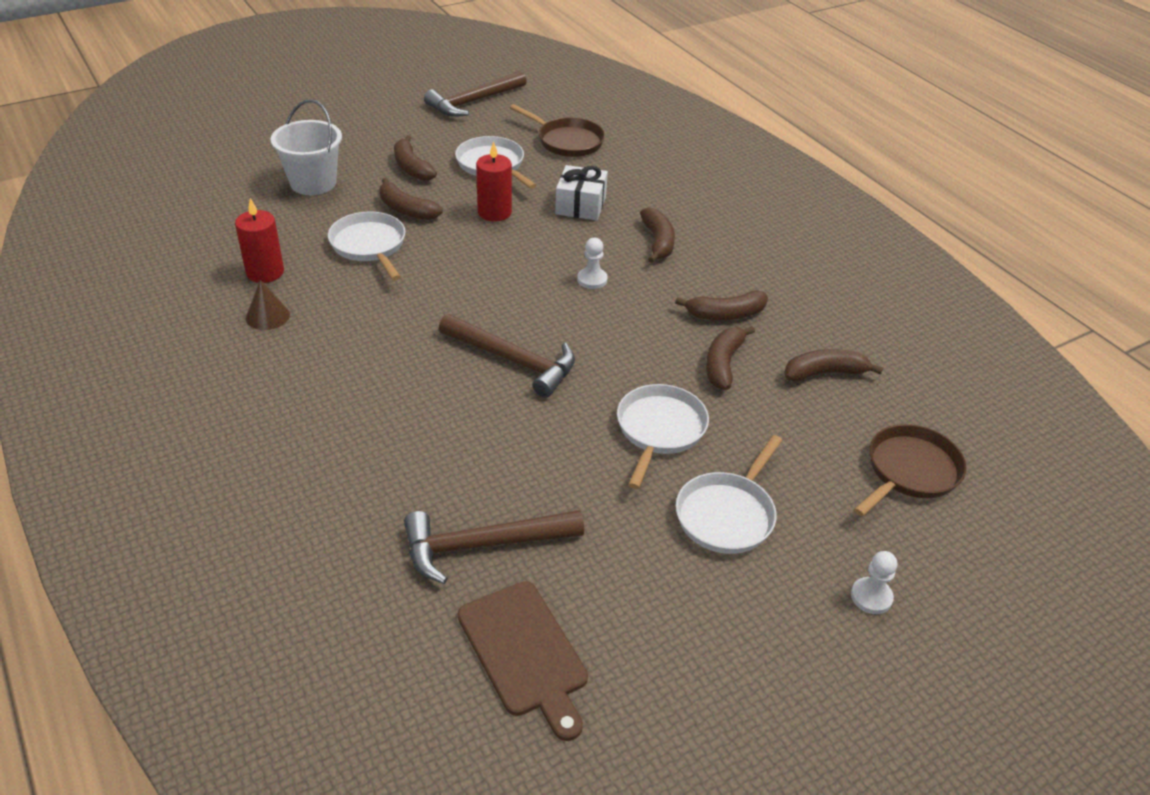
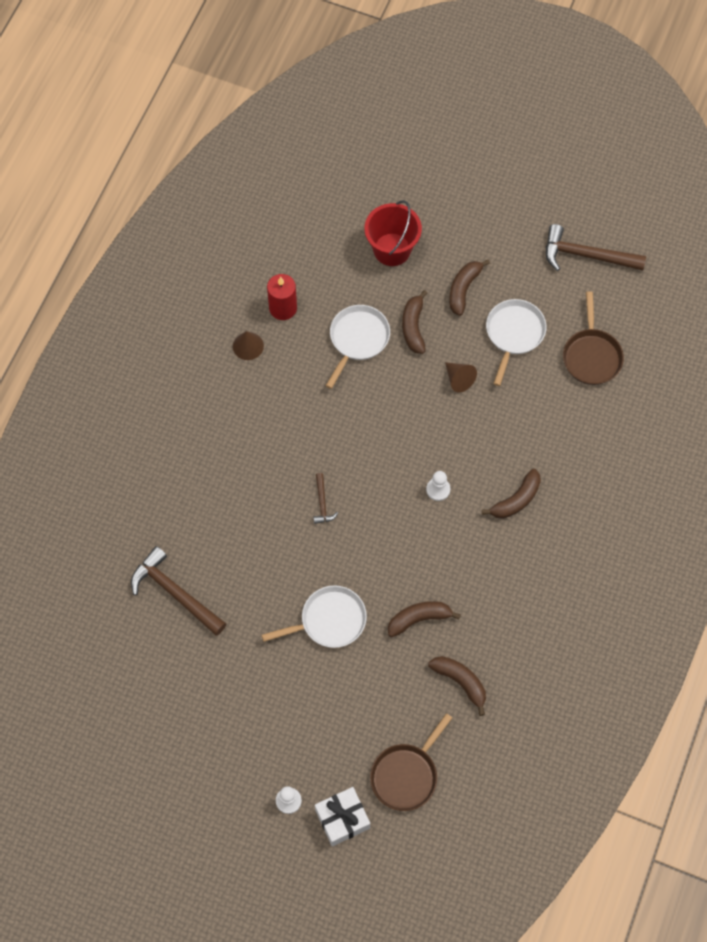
camera: 55 degrees right, 25 degrees up
white bucket [270,99,342,195] -> red bucket [364,200,422,266]
brown hammer [439,314,575,398] -> brown hammer [313,473,338,524], size x0.49
brown cutting board [458,581,588,741] -> none
red candle [476,141,512,221] -> brown cone [445,362,477,392]
white gift [555,165,608,221] -> white gift moved to [315,787,370,846]
brown banana [675,290,768,320] -> none
white pan [676,435,782,554] -> none
brown pan [854,424,966,517] -> brown pan turned 120 degrees clockwise [370,713,452,811]

